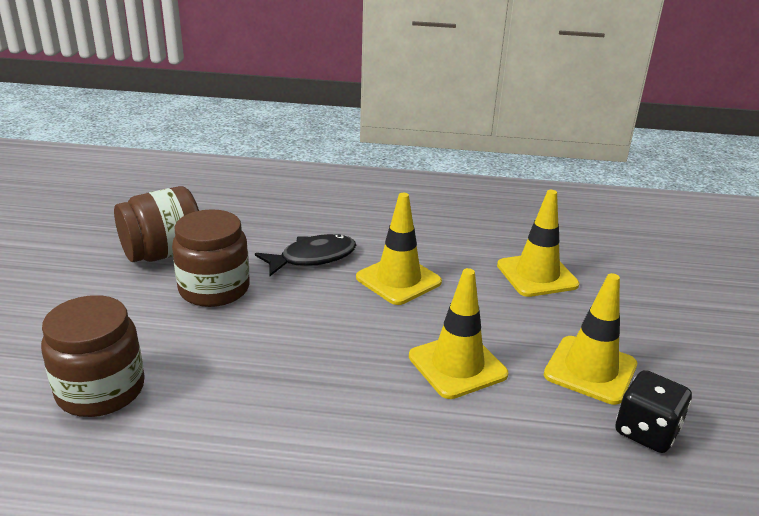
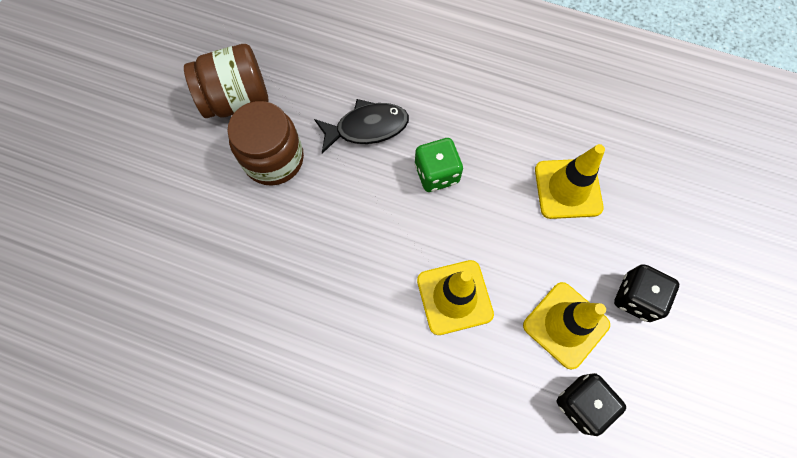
camera: 15 degrees right, 40 degrees up
brown jar [41,295,145,417] -> none
yellow traffic cone [356,193,442,305] -> green dice [415,138,463,192]
none -> black dice [614,264,679,322]

